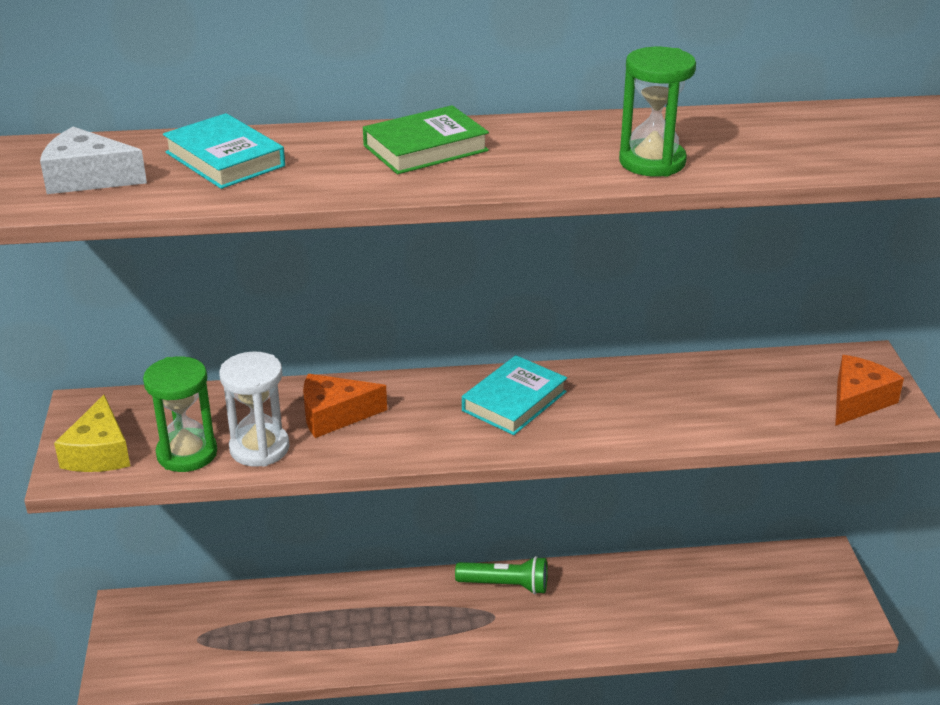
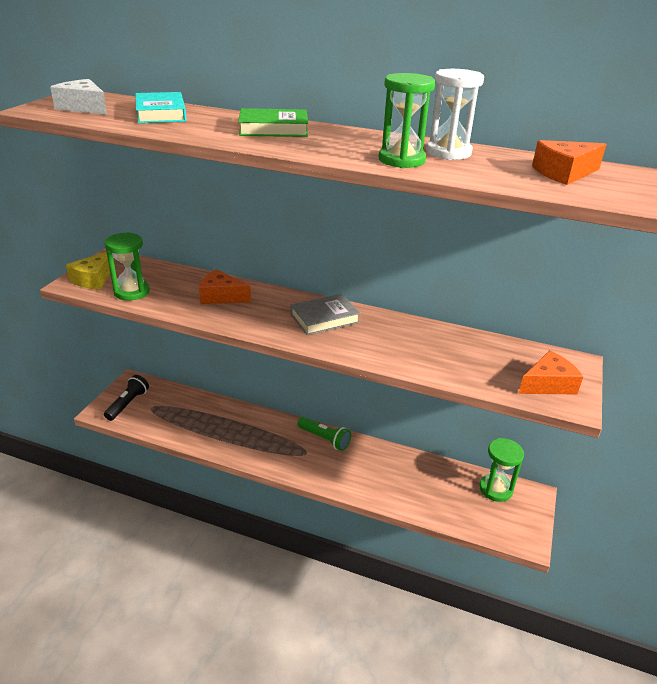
camera: 25 degrees right, 0 degrees up
white hourglass [219,352,290,467] -> white hourglass moved to [426,69,484,160]
turquoise book [462,355,567,435] -> grey book [290,294,360,335]
none -> black flashlight [104,375,149,421]
none -> green hourglass [479,438,524,502]
none -> orange cheese [532,140,606,185]

